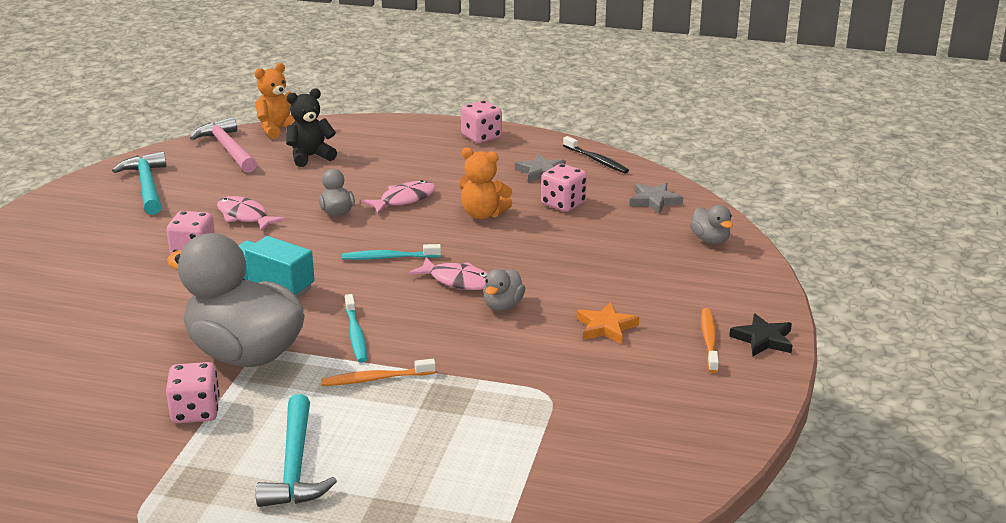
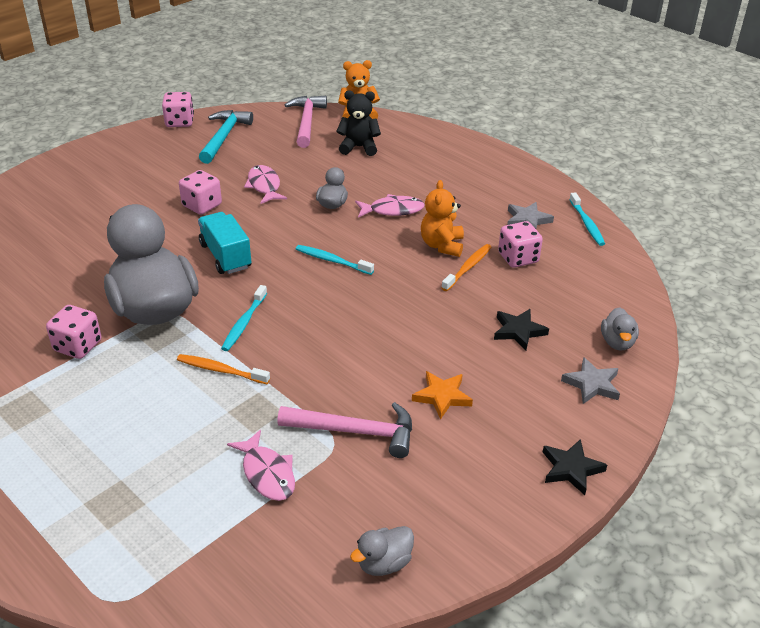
camera: 30 degrees right, 10 degrees up
turquoise hammer [256,394,337,507] -> none
pink fish [408,257,488,290] -> pink fish moved to [227,430,295,501]
orange teddy bear [459,147,512,219] -> orange teddy bear turned 45 degrees clockwise [421,180,464,257]
pink dice [461,100,502,143] -> pink dice moved to [162,92,194,127]
grey duck [483,269,526,311] -> grey duck moved to [350,526,414,576]
black toothbrush [563,136,629,173] -> turquoise toothbrush [569,192,605,246]
grey star [629,183,683,214] -> grey star moved to [561,357,620,404]
orange toothbrush [701,308,719,373] -> orange toothbrush moved to [442,244,492,291]
none -> pink hammer [278,402,412,458]
none -> black star [494,309,549,350]

